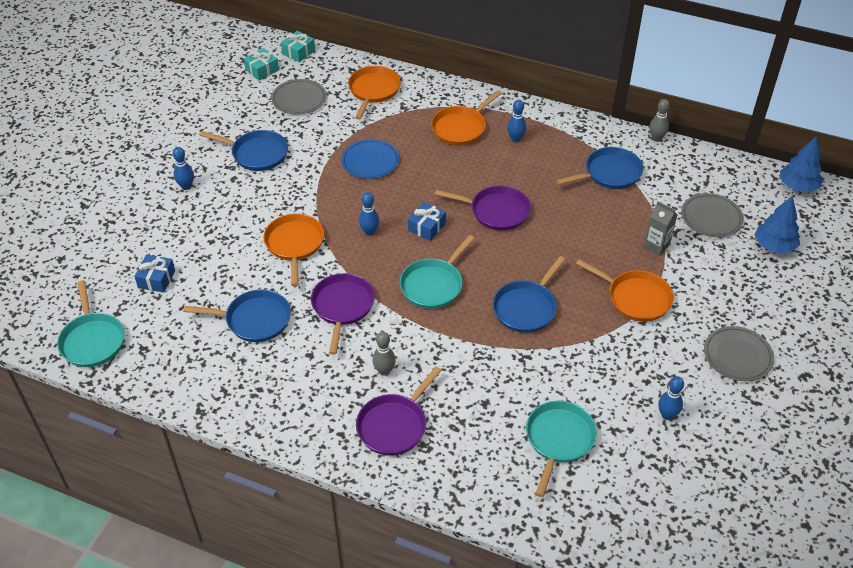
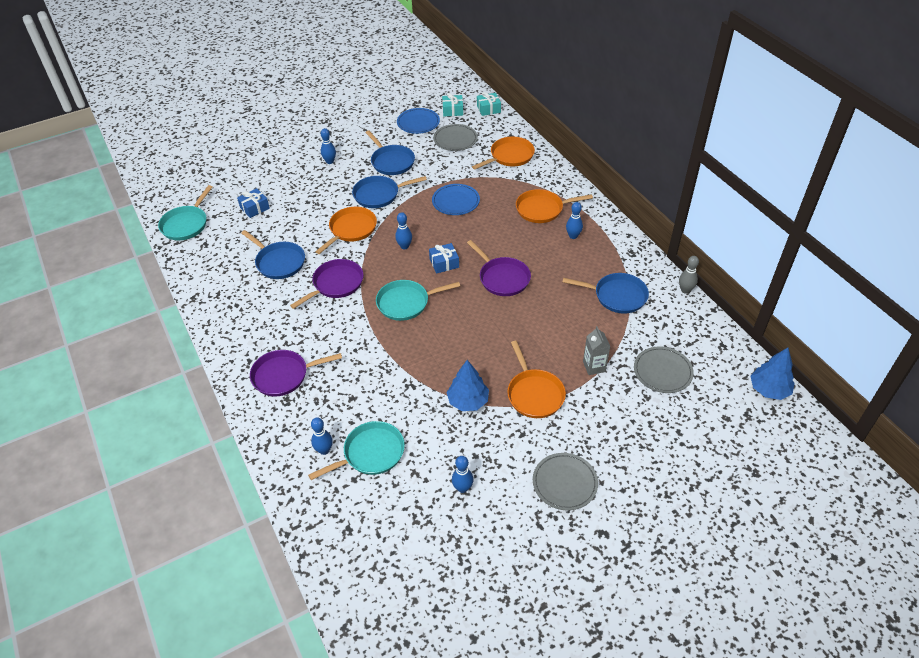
camera: 40 degrees right, 0 degrees up
grey bowling pin [372,332,396,376] -> none
blue pan [493,256,566,333] -> blue pan moved to [352,176,427,208]
blue tree [755,196,800,253] -> blue tree moved to [446,360,489,411]
none -> blue bowling pin [311,417,333,455]
none -> blue plate [397,108,440,134]

